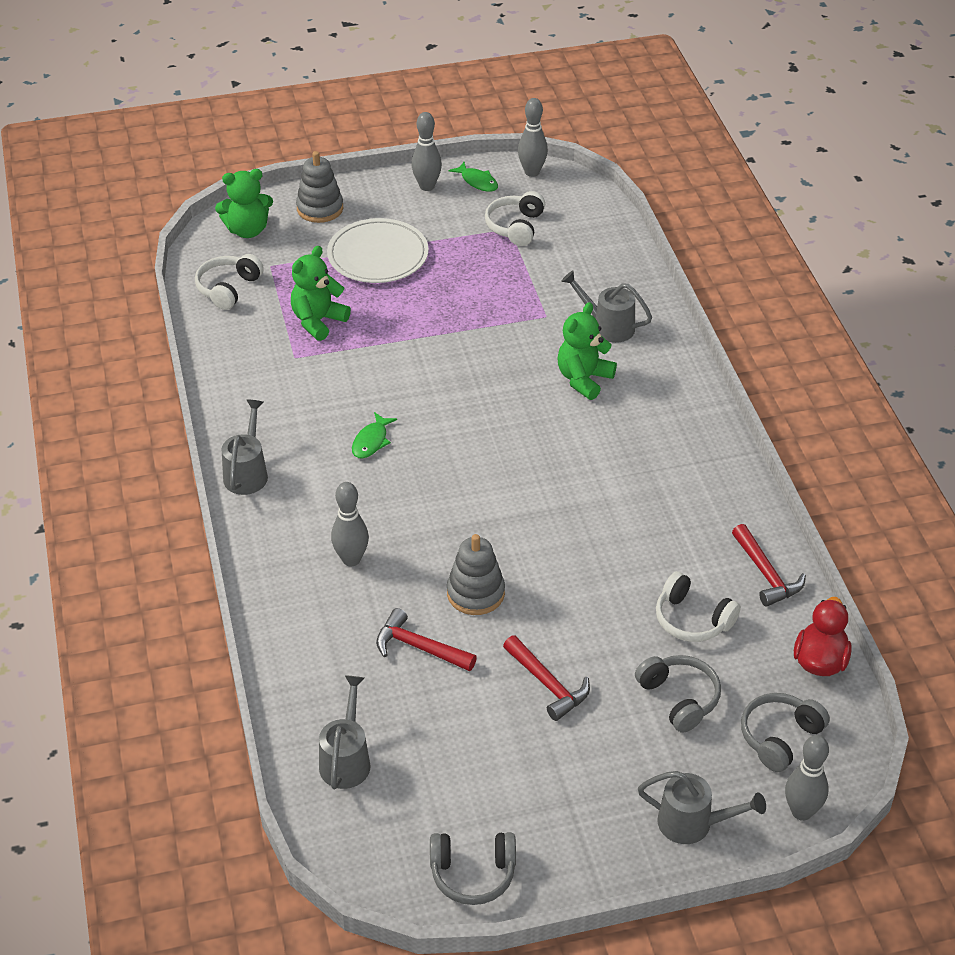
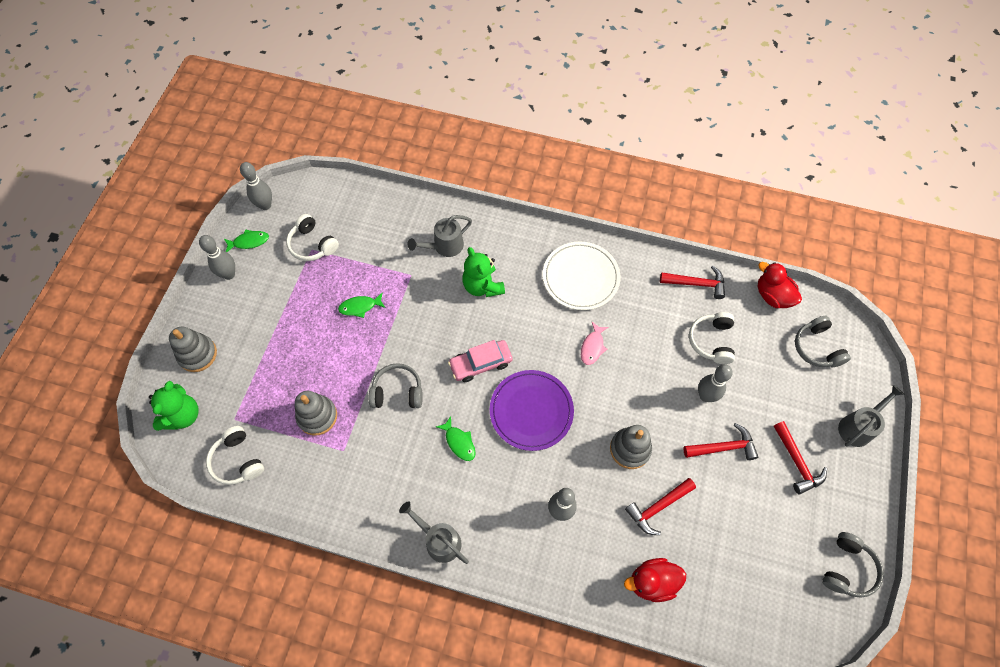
camera: 60 degrees left, 20 degrees up
green teddy bear [291,246,351,341] -> grey stacking toy [295,391,337,436]
grey watering can [319,675,371,789] -> none
white plate [327,218,429,283] -> white plate moved to [543,242,620,310]
grey headphones [635,655,721,733] -> grey headphones moved to [369,363,423,408]
white headphones [656,571,741,642] -> white headphones turned 120 degrees clockwise [689,312,735,364]
grey bowling pin [785,735,829,821] -> grey bowling pin moved to [698,364,733,402]
none -> green fish [338,293,386,318]
none -> pink car [448,340,513,382]
none -> purple plate [490,370,574,451]
none -> pink fish [581,322,609,365]
none -> red duck [624,558,686,602]
none -> red hammer [774,421,827,495]

